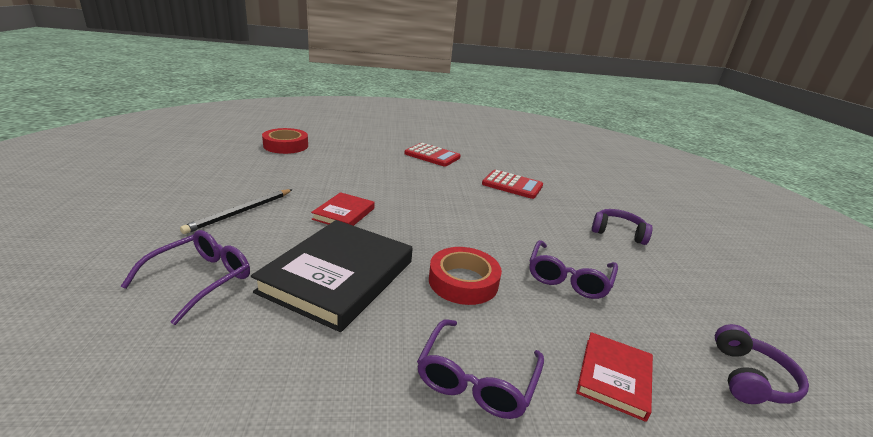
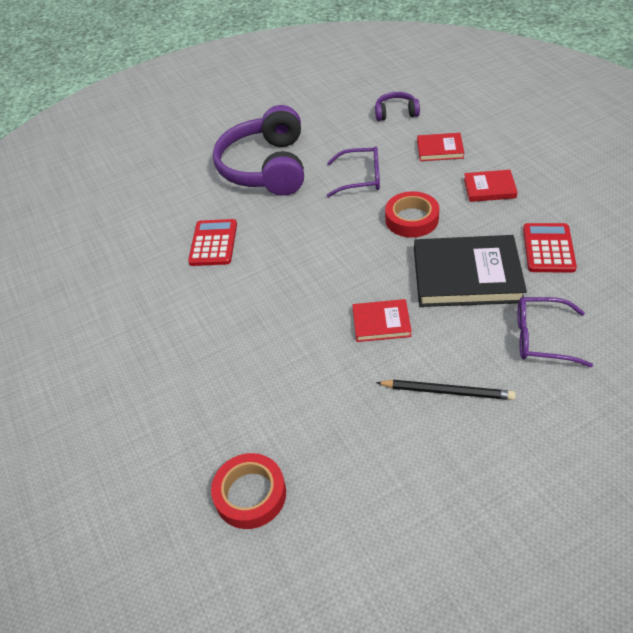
camera: 105 degrees left, 20 degrees up
red calculator [404,143,461,166] -> red calculator moved to [523,223,577,273]
purple glasses [417,319,544,419] -> red book [464,170,518,202]
purple headphones [592,209,653,245] -> purple headphones [213,105,304,196], size x2.22

